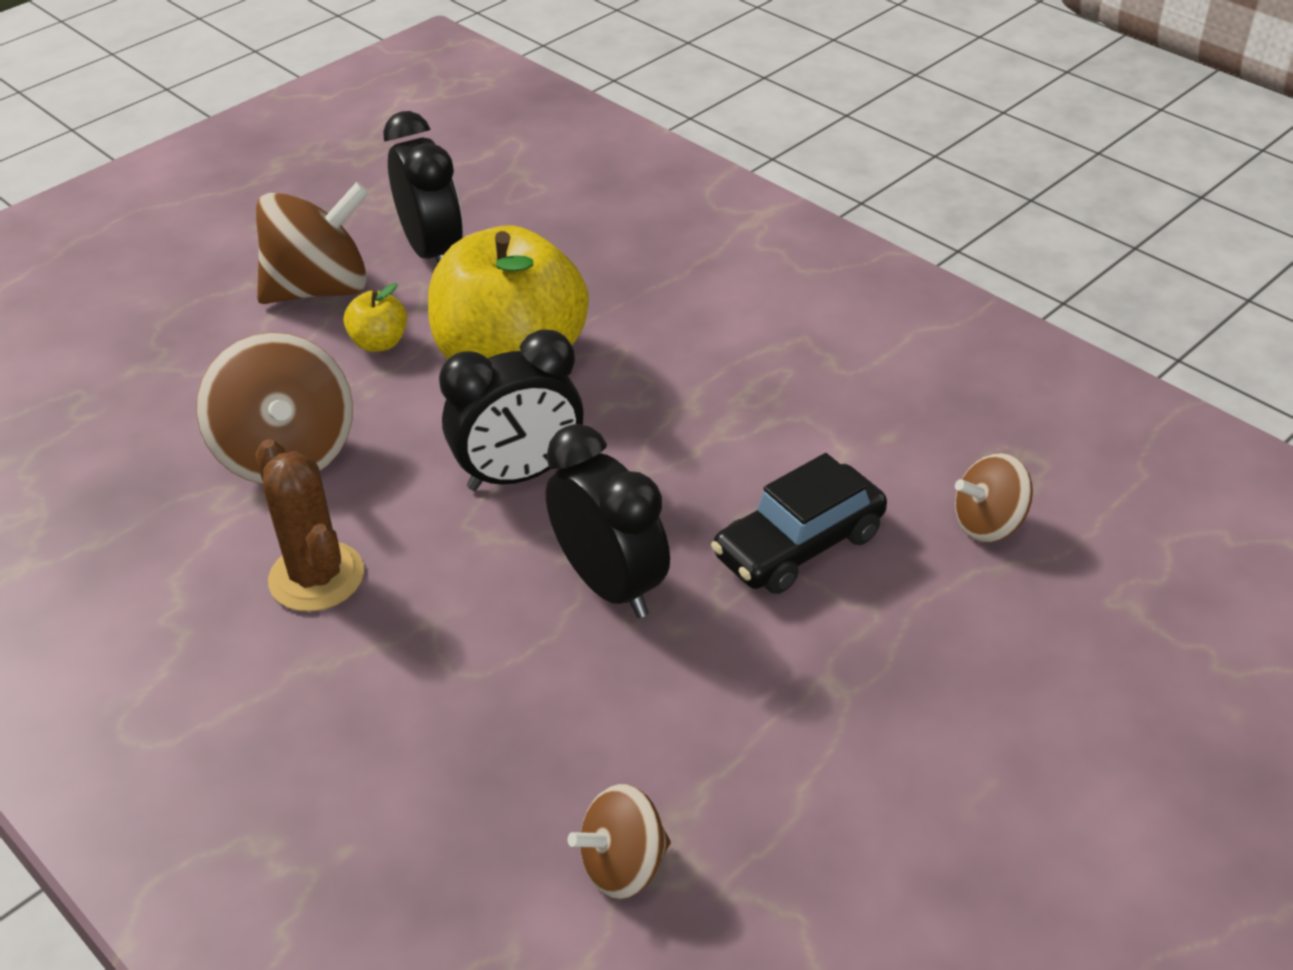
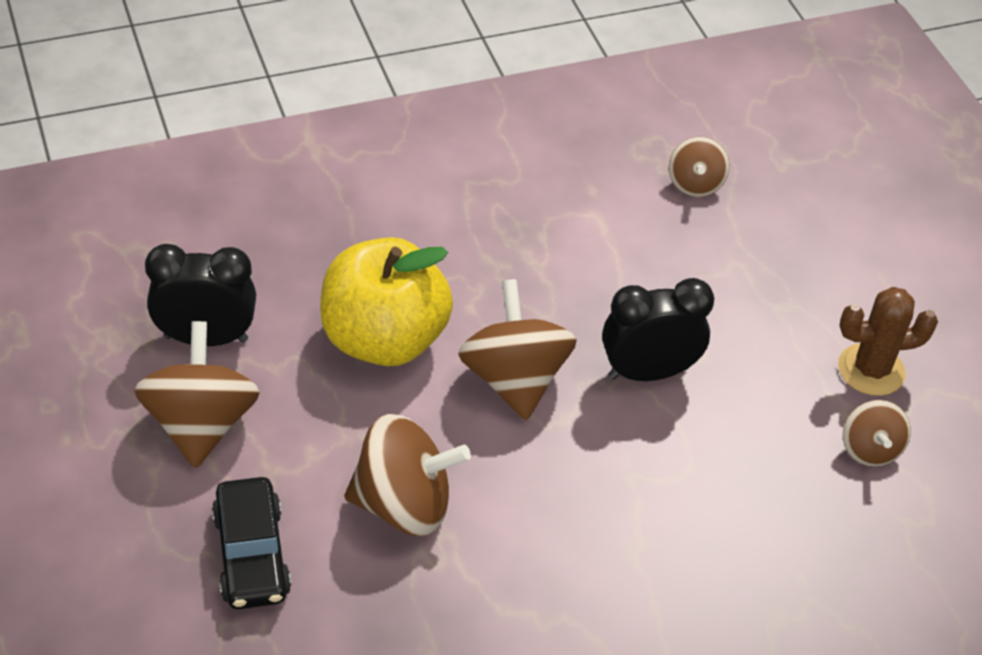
camera: 70 degrees left, 5 degrees up
brown cactus [255,439,364,612] -> brown cactus moved to [838,287,938,396]
yellow apple [344,283,407,352] -> none
black clock [439,329,584,491] -> brown spinning top [458,279,577,420]
black car [711,453,887,594] -> black car moved to [212,477,291,609]

